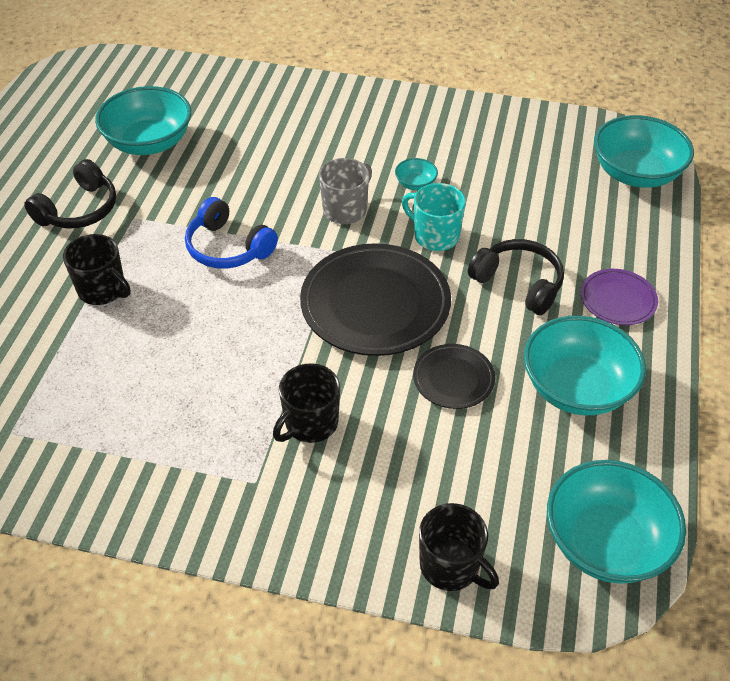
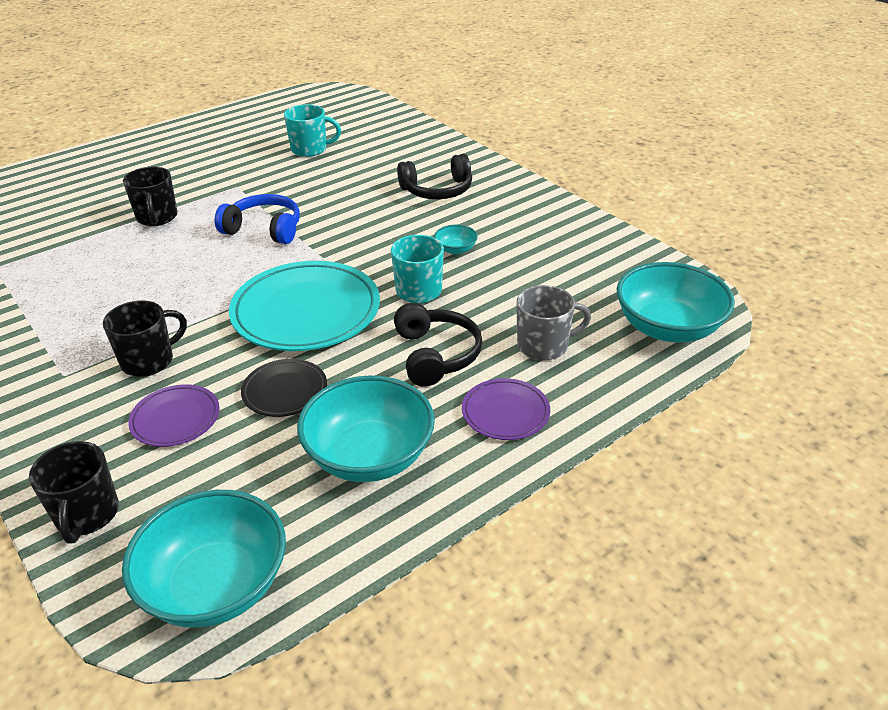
camera: 40 degrees right, 10 degrees down
black headphones [24,159,116,228] -> black headphones moved to [397,154,472,199]
turquoise bowl [95,86,191,155] -> turquoise mug [284,104,341,157]
blue headphones [185,197,278,269] -> blue headphones turned 120 degrees clockwise [215,194,300,244]
black mug [273,363,340,443] -> black mug turned 150 degrees clockwise [103,300,187,377]
black plate [300,243,451,356] -> turquoise plate [229,261,380,351]
grey mug [319,158,372,224] -> grey mug moved to [517,285,591,361]
none -> purple plate [128,384,220,447]

